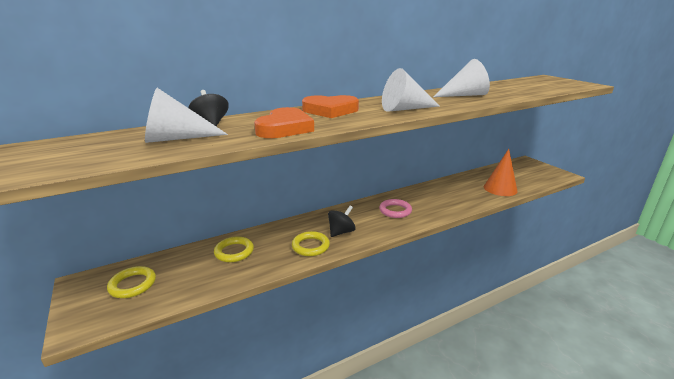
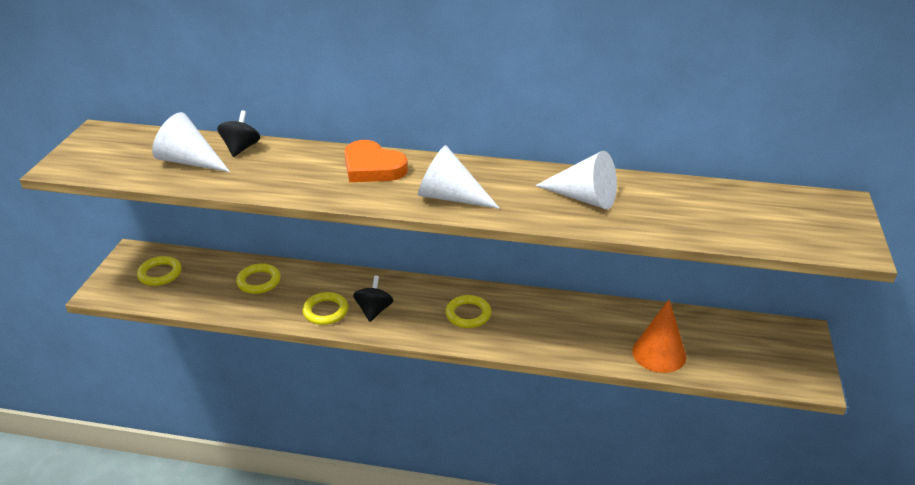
camera: 40 degrees right, 10 degrees up
orange heart [254,107,314,138] -> none
black spinning top [328,206,356,237] -> black spinning top turned 75 degrees counterclockwise [353,275,394,322]
pink ring [379,199,412,218] -> yellow ring [445,295,491,328]

